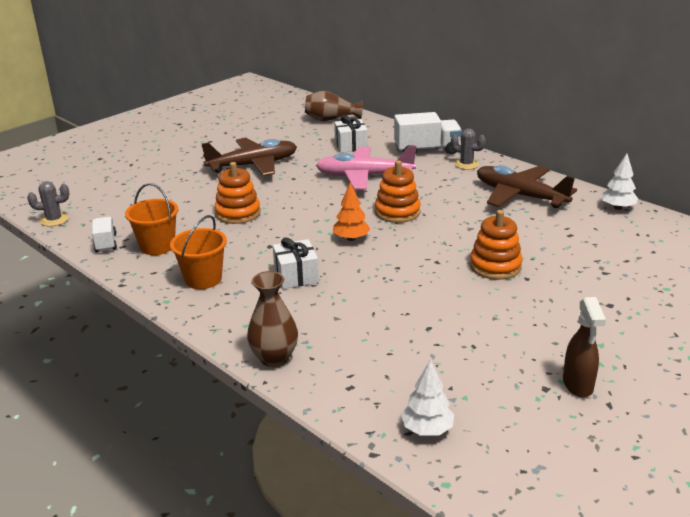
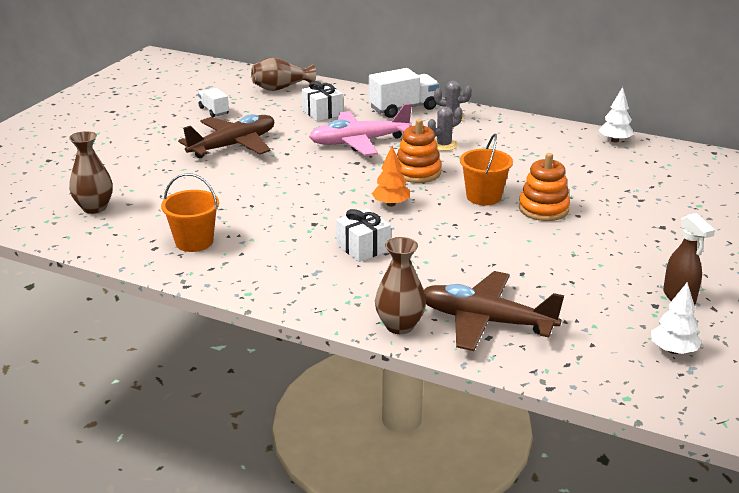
camera: 20 degrees left, 0 degrees up
grey cactus [27,181,69,227] -> grey cactus moved to [428,106,463,151]
white truck [92,217,117,252] -> white truck moved to [198,88,229,117]
orange bucket [170,215,227,289] -> orange bucket moved to [460,134,513,205]
orange stacking toy [214,162,261,224] -> none
white tree [401,360,454,436] -> white tree moved to [651,282,702,354]
brown plane [477,165,577,208] -> brown plane moved to [424,271,564,351]
none -> brown vase [69,131,113,214]

